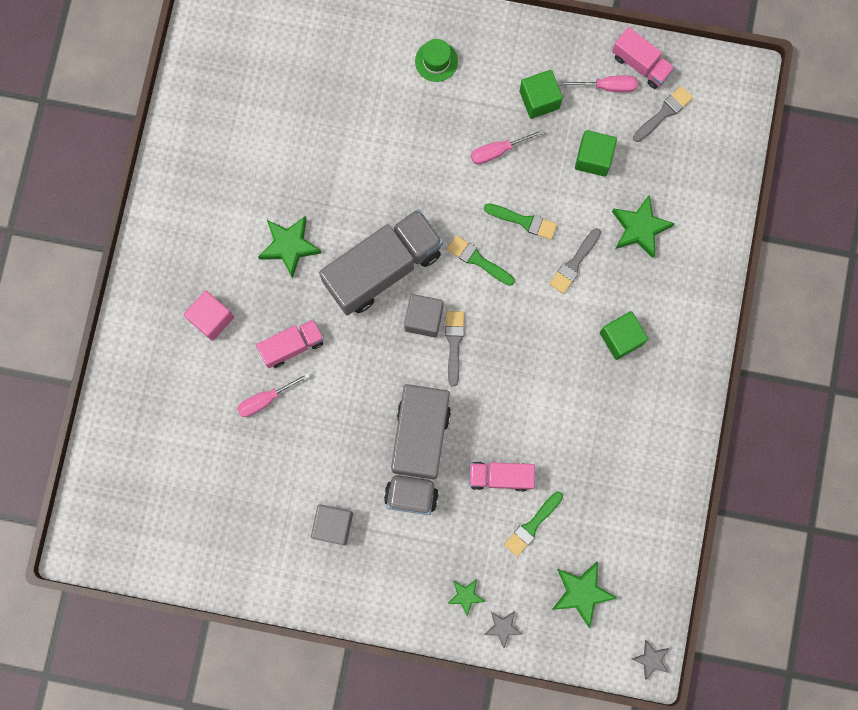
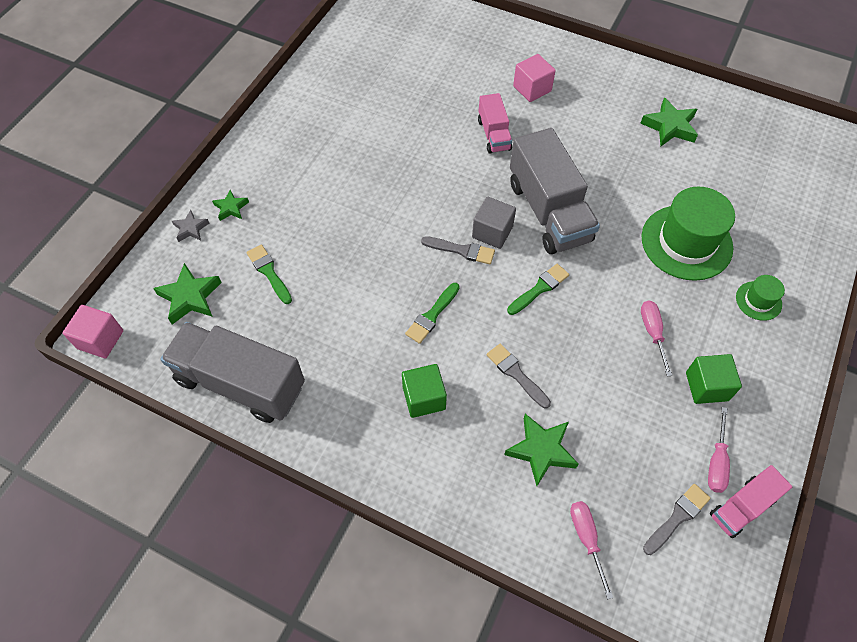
camera: 105 degrees right, 20 degrees down
pink screwdriver [237,372,310,417] -> pink screwdriver moved to [570,501,613,600]
green star [258,216,321,279] -> green star moved to [640,98,698,146]
grey cube [311,504,353,545] -> none
grey truck [384,384,451,515] -> grey truck moved to [160,322,305,423]
pink truck [469,462,535,492] -> none
green brush [484,203,557,240] -> green brush moved to [405,283,460,344]
green cube [575,130,617,177] -> none
grey star [632,640,669,680] -> pink cube [63,305,123,359]
grey brush [633,86,693,142] -> grey brush turned 105 degrees counterclockwise [643,484,711,555]
none -> green hat [641,187,735,281]

